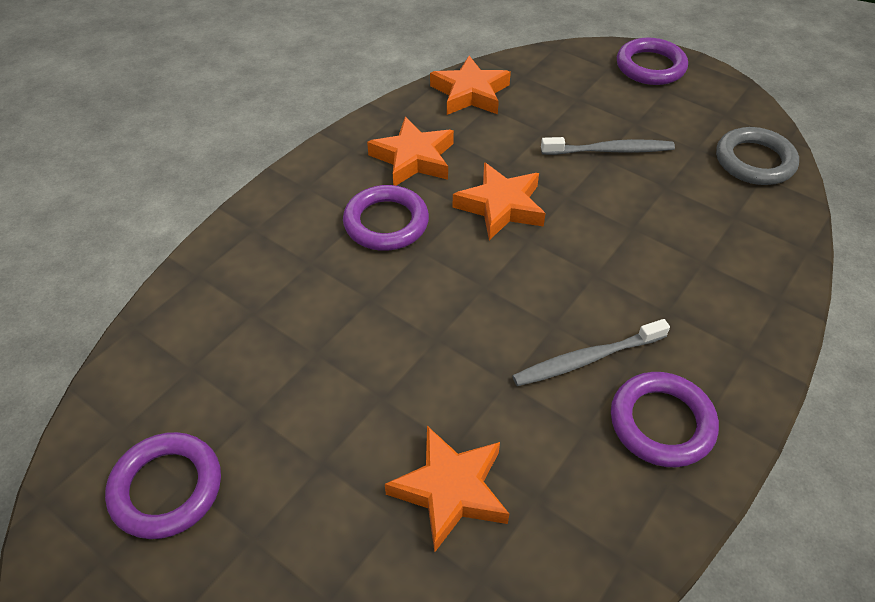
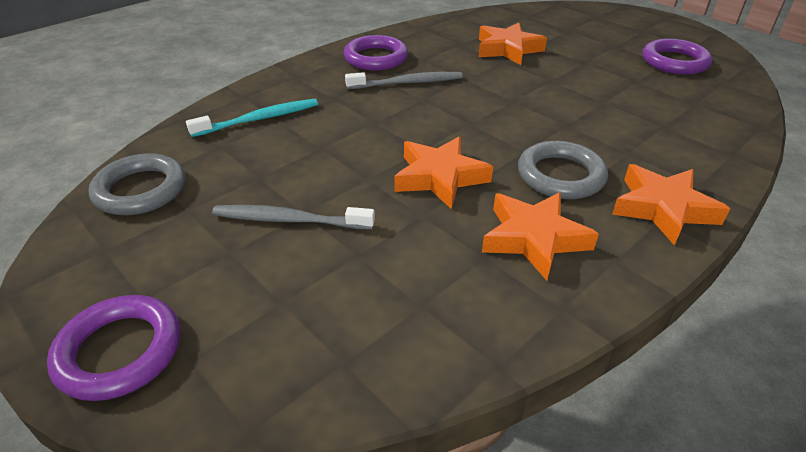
camera: 170 degrees left, 10 degrees down
purple ring [343,185,429,251] -> grey ring [518,141,608,199]
orange star [430,56,511,115] -> orange star moved to [612,164,730,246]
none -> turquoise toothbrush [186,99,318,137]

